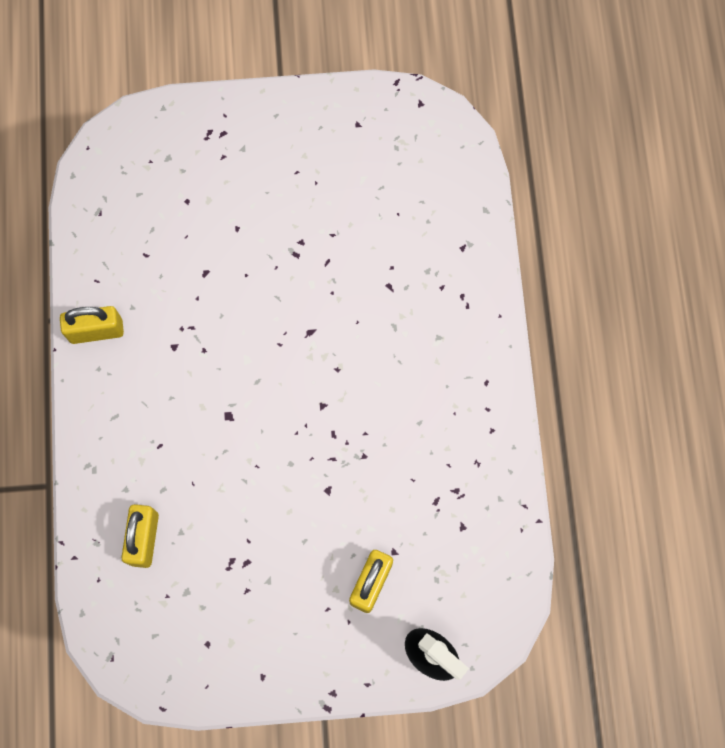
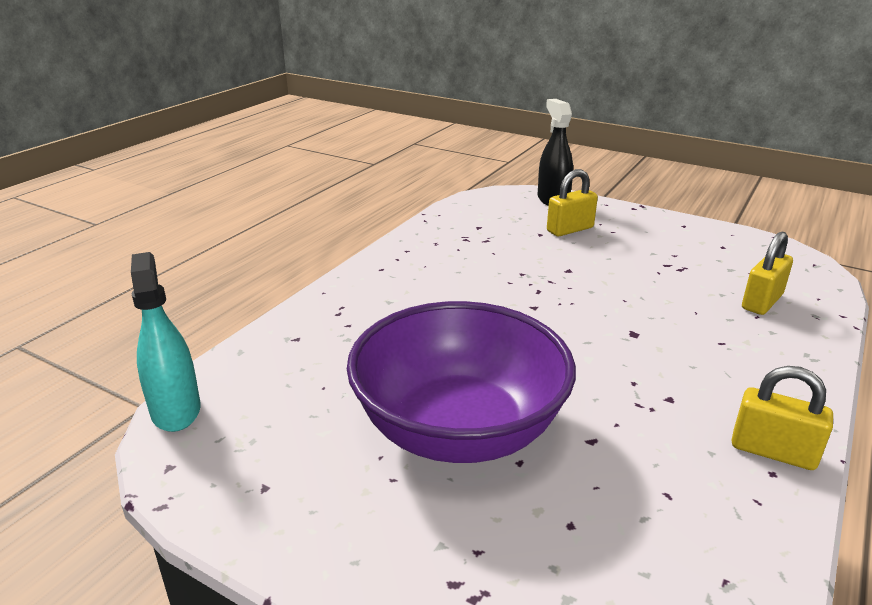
camera: 145 degrees left, 45 degrees down
none -> turquoise spray bottle [131,252,200,432]
none -> purple bowl [347,301,576,463]

